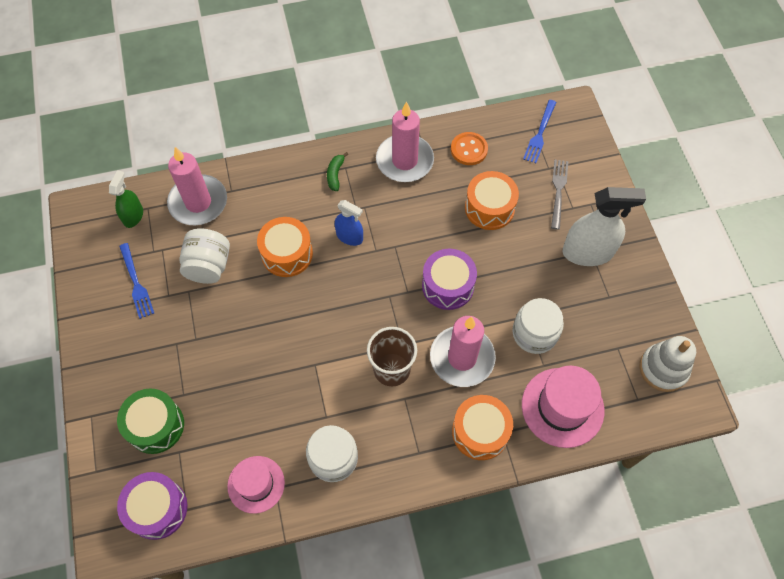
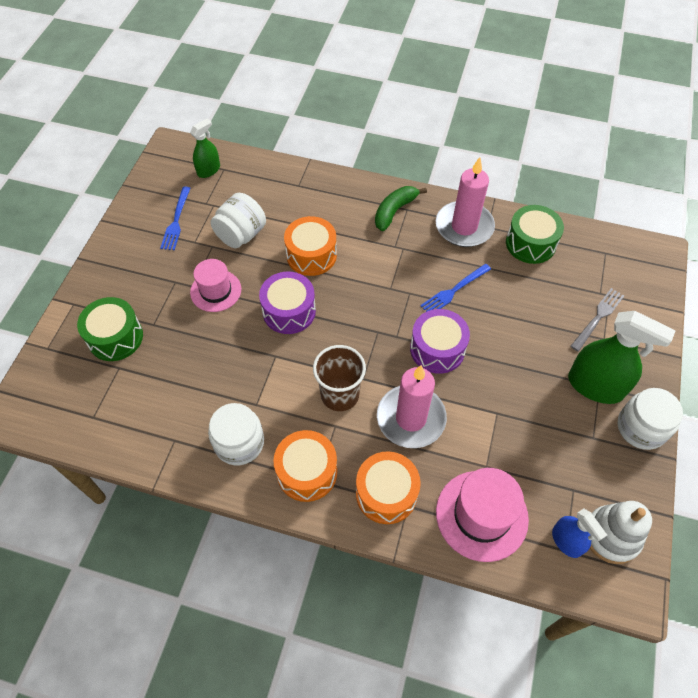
camera: 30 degrees right, 5 degrees down
purple drum [117,472,187,540] -> purple drum moved to [259,272,316,334]
pink candle [167,147,227,225] -> none
pink hat [227,456,285,514] -> pink hat moved to [190,259,241,312]
green banana [327,152,348,191] -> green banana [375,186,427,231], size x1.54
blue spray bottle [335,200,363,246] -> blue spray bottle moved to [552,508,607,558]
orange button [451,132,488,165] -> green drum [506,205,564,264]
orange drum [465,171,519,230] -> orange drum moved to [273,430,337,502]
white jar [512,298,564,354] -> white jar moved to [618,388,683,450]
blue fork [523,100,557,163] -> blue fork moved to [420,264,491,312]
white spray bottle [563,187,646,266] -> green spray bottle [568,311,676,404]

